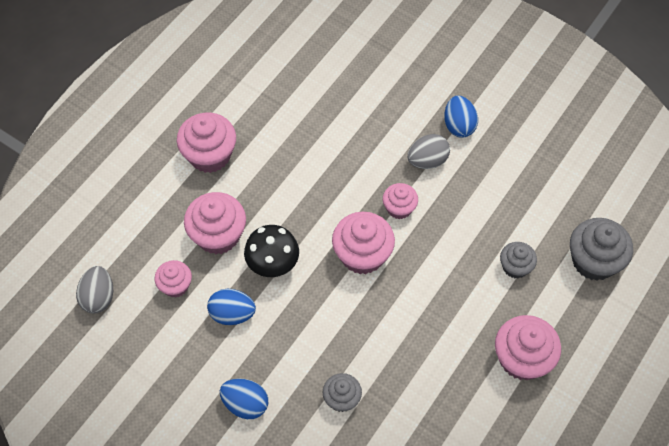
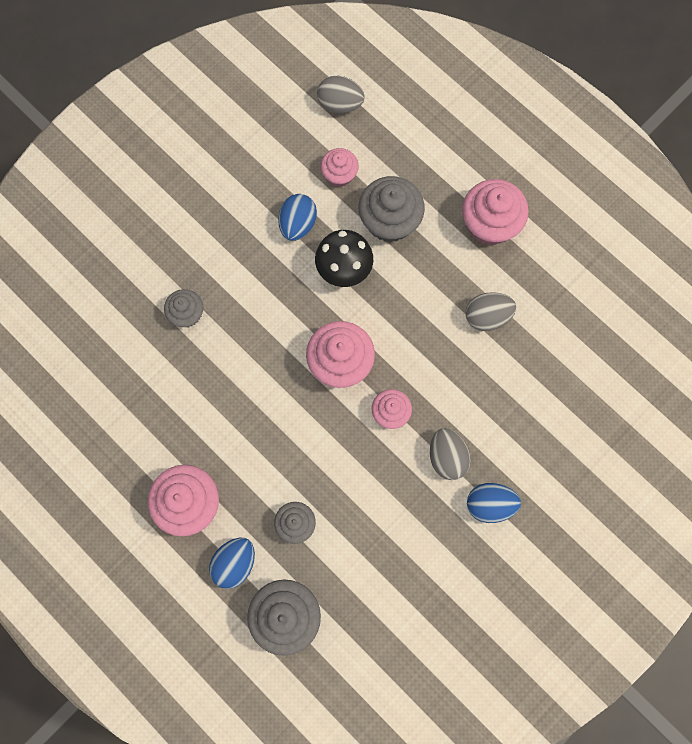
camera: 100 degrees right, 15 degrees up
pink cupcake [184,192,246,254] -> grey cupcake [359,176,425,242]
blue egg [220,378,268,419] -> blue egg moved to [209,538,255,589]
none -> grey egg [465,292,516,331]

